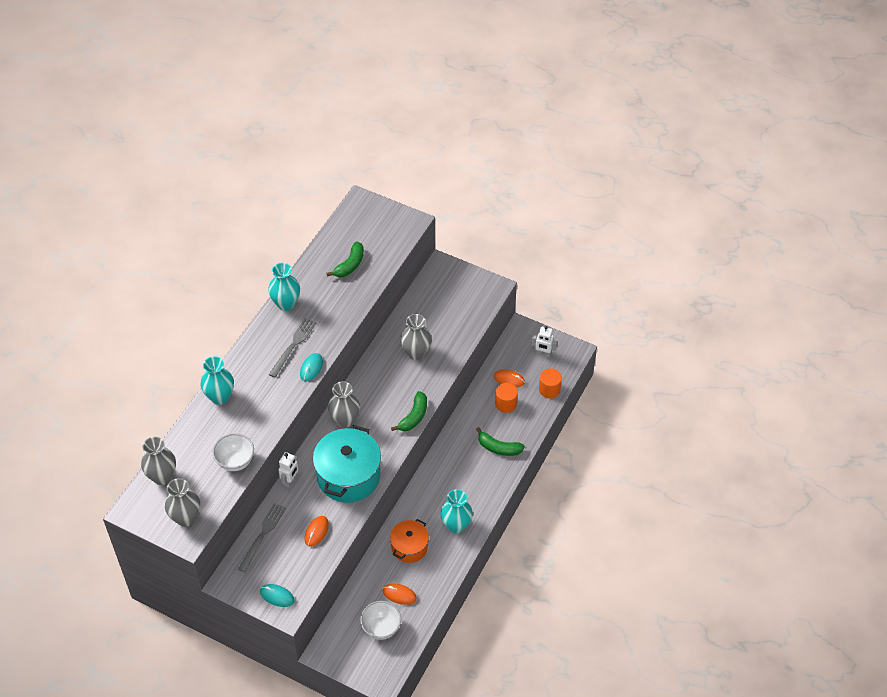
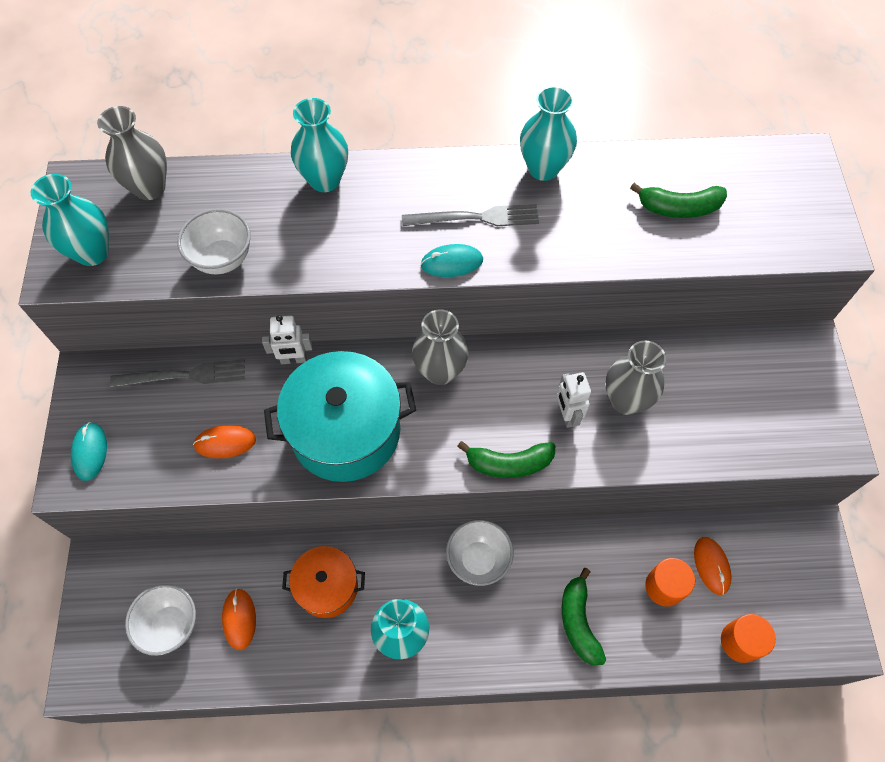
camera: 60 degrees right, 10 degrees up
grey vase [165,478,200,527] -> turquoise vase [30,174,109,266]
white robot [532,326,557,358] -> white robot moved to [557,372,591,428]
none -> white bowl [446,519,514,586]

